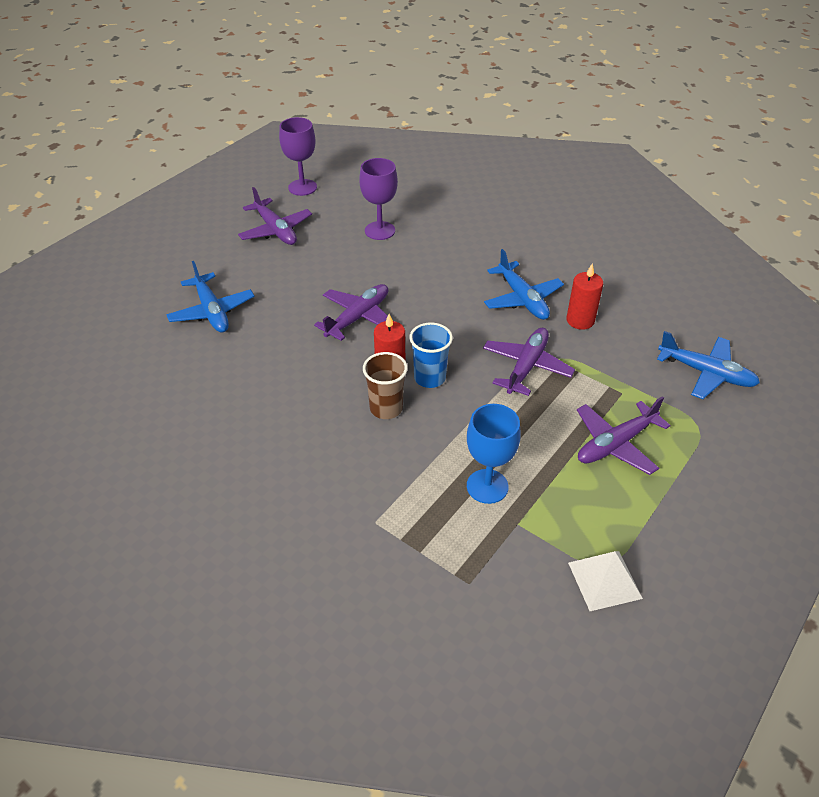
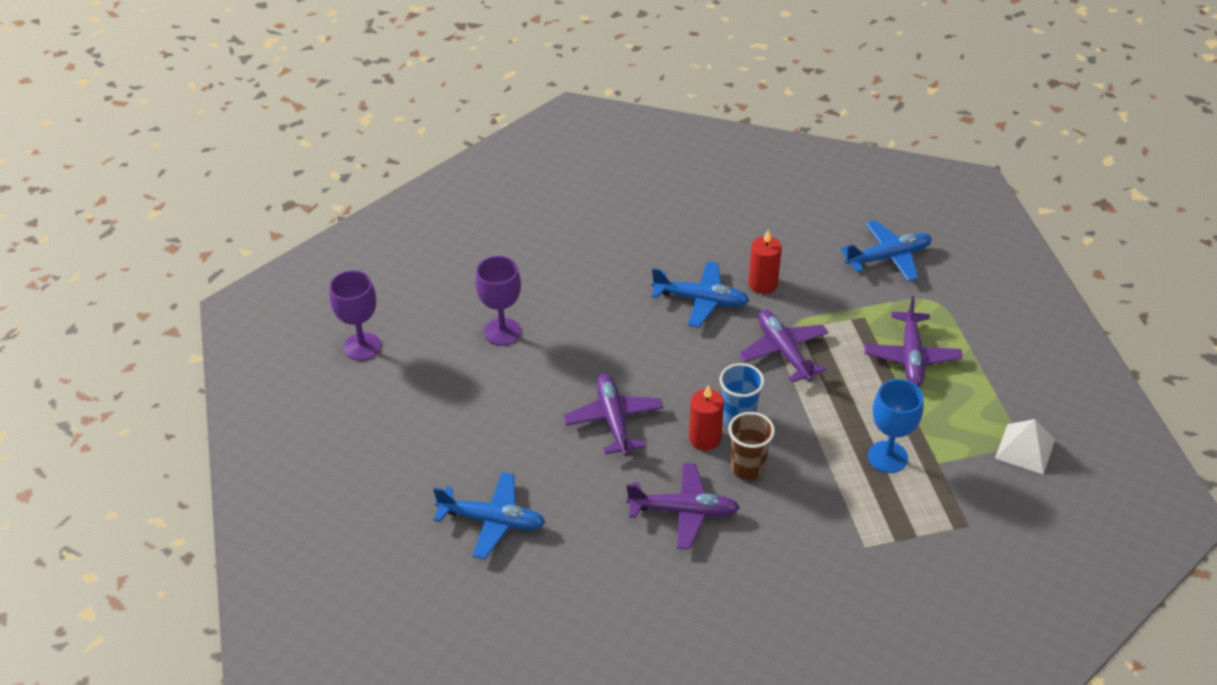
camera: 50 degrees left, 0 degrees up
purple plane [238,187,312,245] -> purple plane moved to [626,463,740,549]

